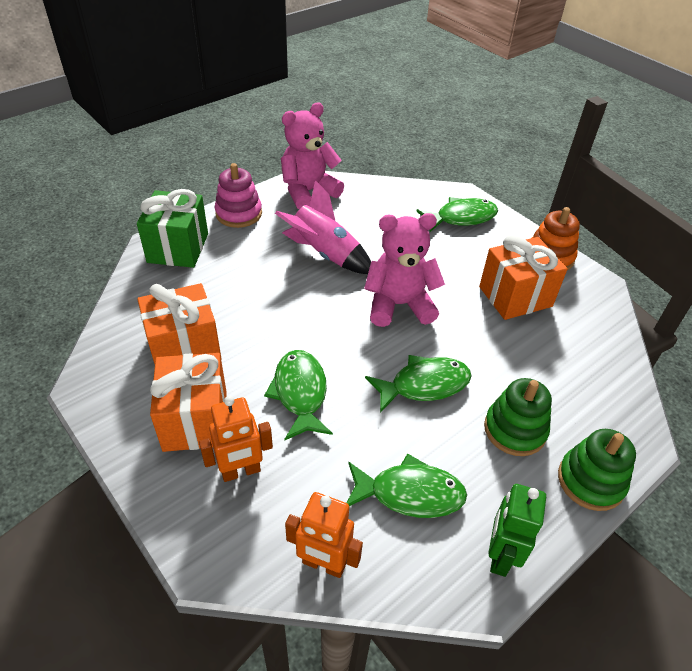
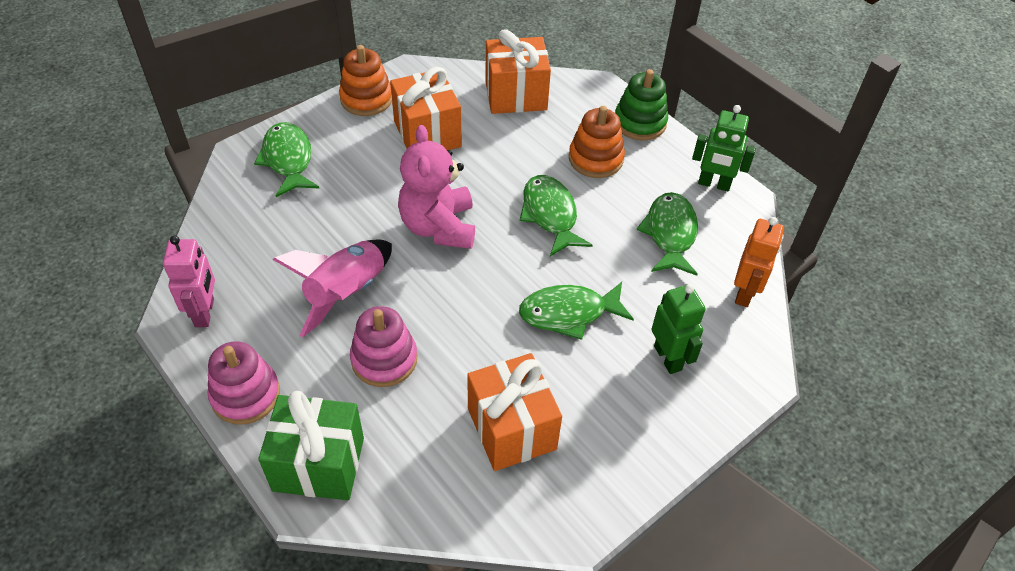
camera: 90 degrees left, 5 degrees up
orange gift [150,353,227,452] -> orange gift moved to [485,29,551,114]
orange robot [199,396,273,482] -> green robot [652,284,706,374]
pink teddy bear [281,103,344,209] -> pink robot [163,235,215,327]
green stacking toy [484,378,552,456] -> orange stacking toy [569,106,625,178]
none -> pink stacking toy [350,306,417,387]

